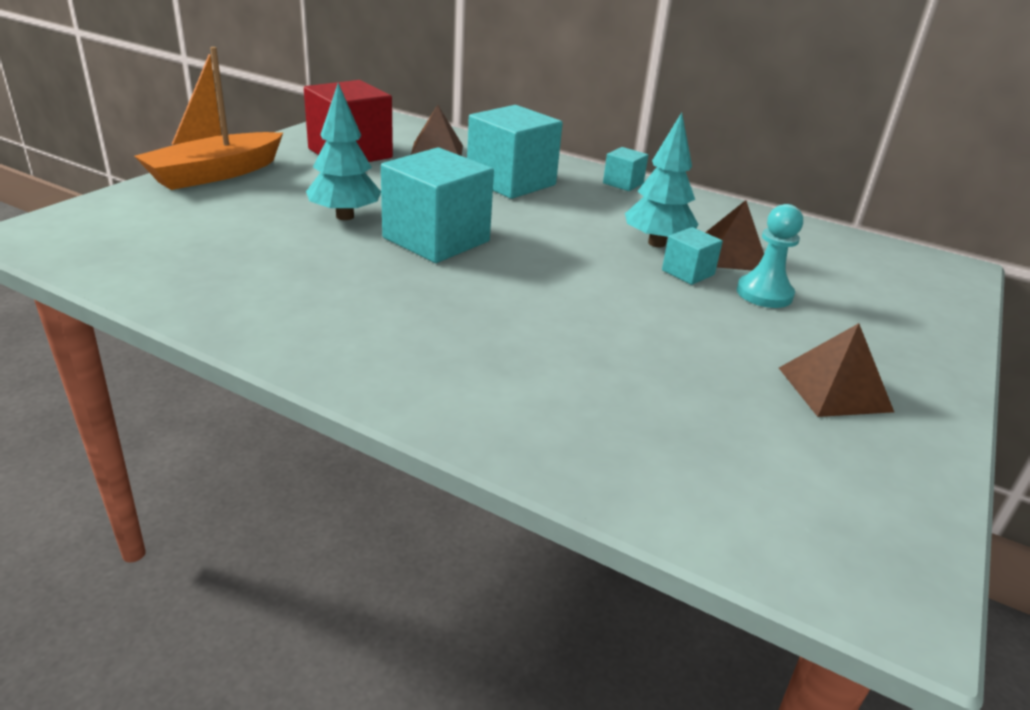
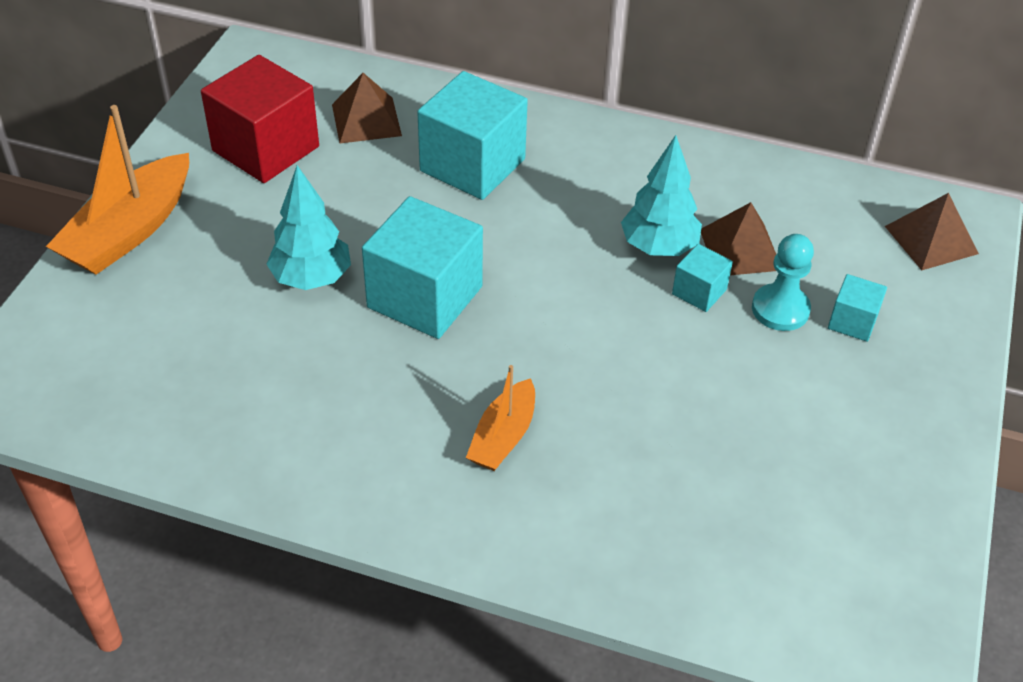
camera: 10 degrees left, 15 degrees up
turquoise cube [603,147,648,191] -> turquoise cube moved to [828,274,887,342]
brown pyramid [779,323,894,417] -> brown pyramid moved to [885,193,979,270]
none -> orange boat [466,365,535,471]

